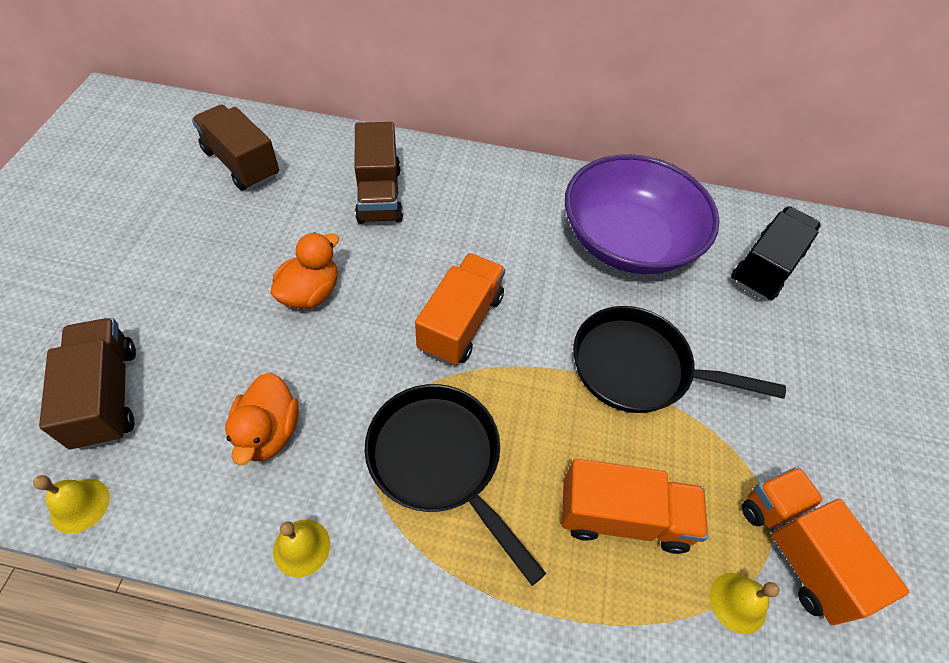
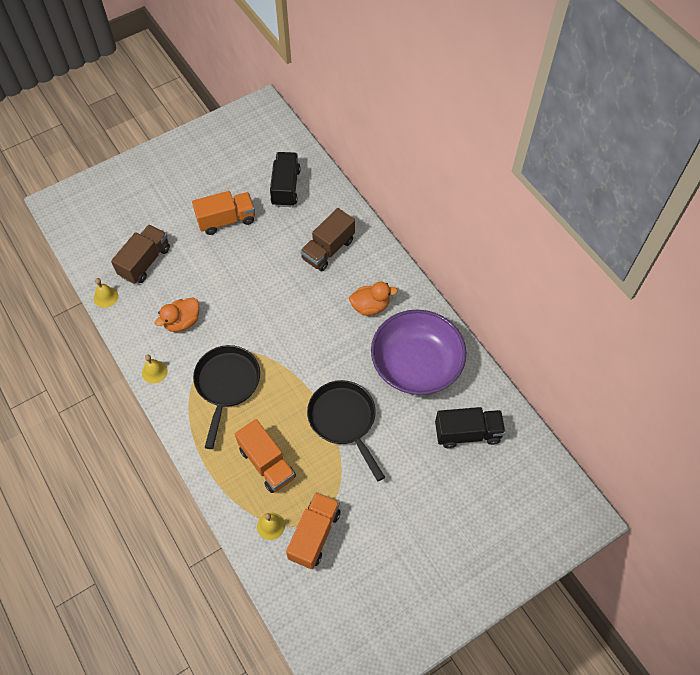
camera: 50 degrees right, 5 degrees up
brown truck [192,105,279,190] -> black truck [270,152,301,207]
orange duck [270,232,339,309] -> orange duck moved to [349,282,398,316]
orange truck [415,253,505,366] -> orange truck moved to [192,191,255,235]

